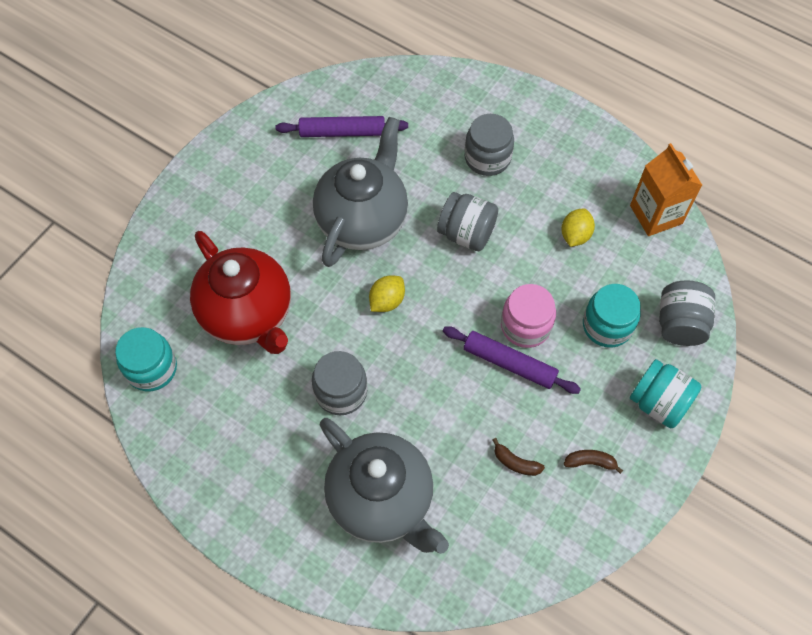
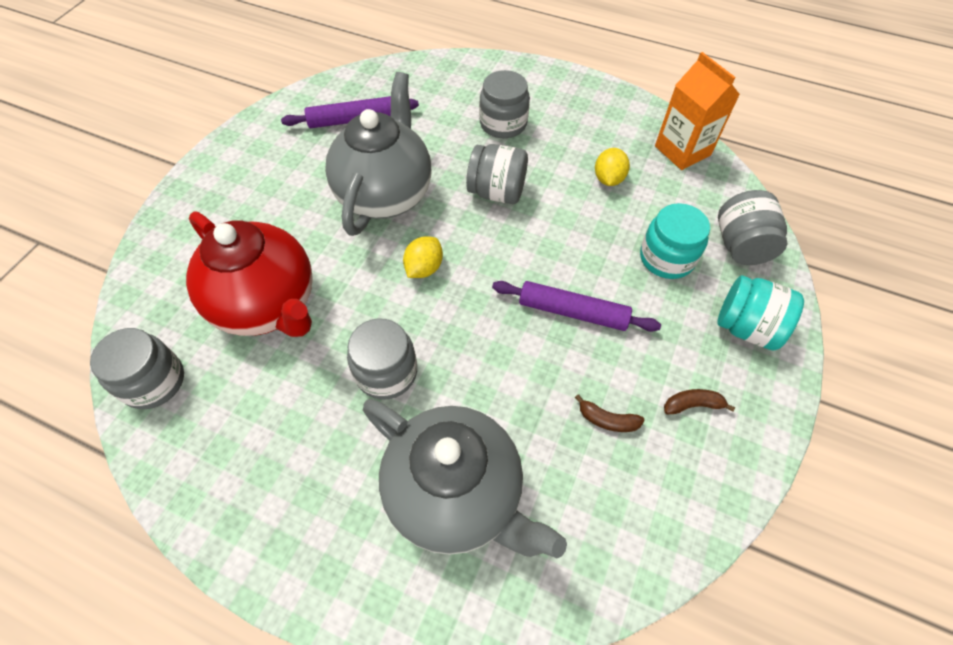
camera: 10 degrees left, 5 degrees down
turquoise jar [115,327,177,391] -> grey jar [90,328,184,409]
pink jar [501,284,556,348] -> none

